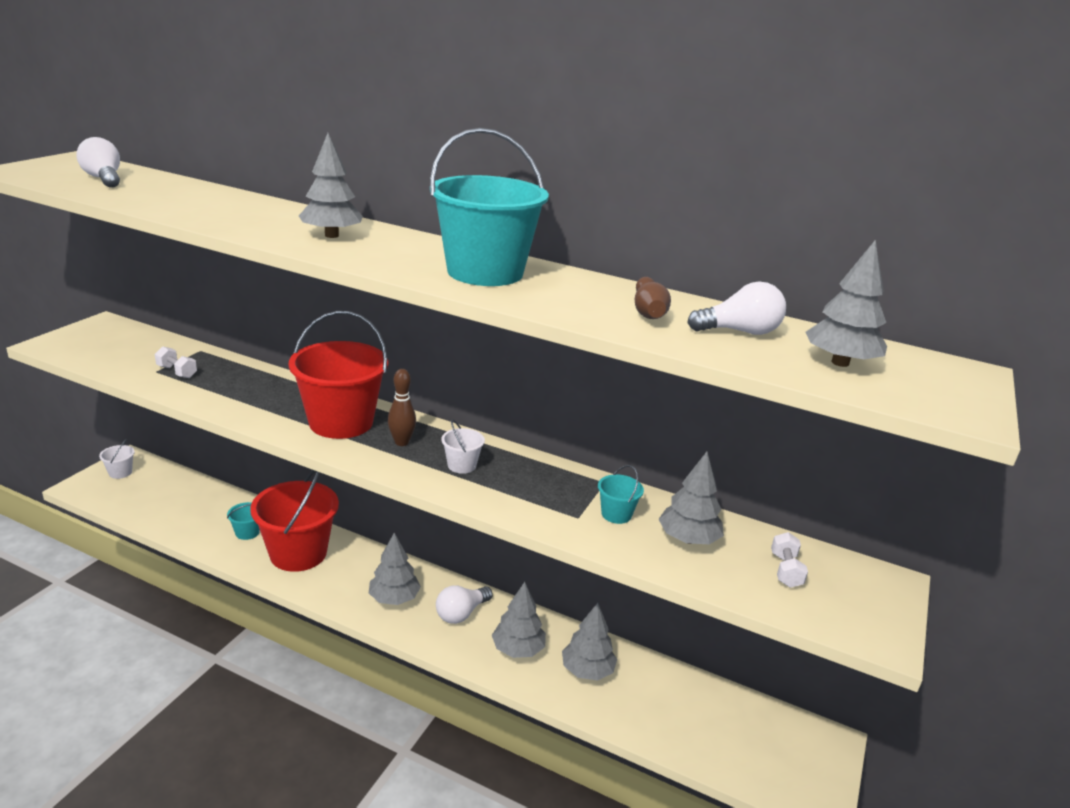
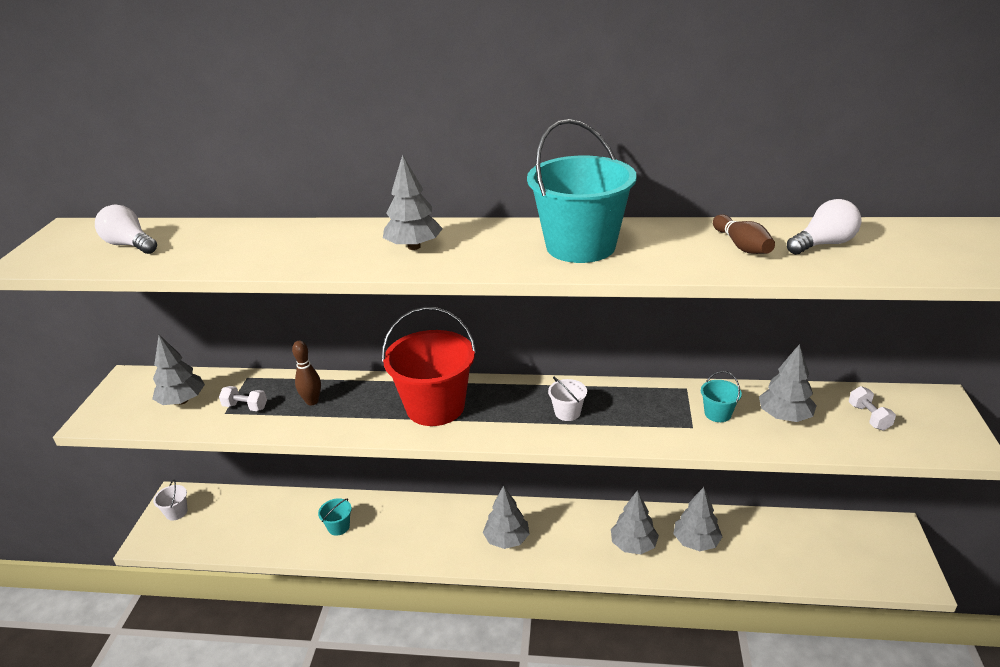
camera: 15 degrees left, 5 degrees up
red bucket [250,470,339,572] -> none
brown bowling pin [388,369,416,446] -> brown bowling pin moved to [292,341,321,405]
white light bulb [436,586,493,624] -> none
grey tree [805,239,887,367] -> grey tree moved to [152,335,205,405]

